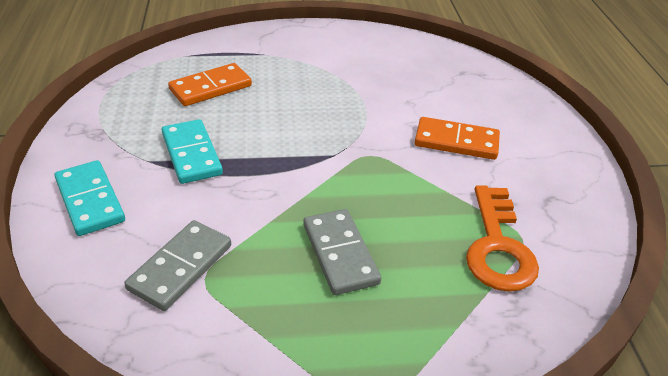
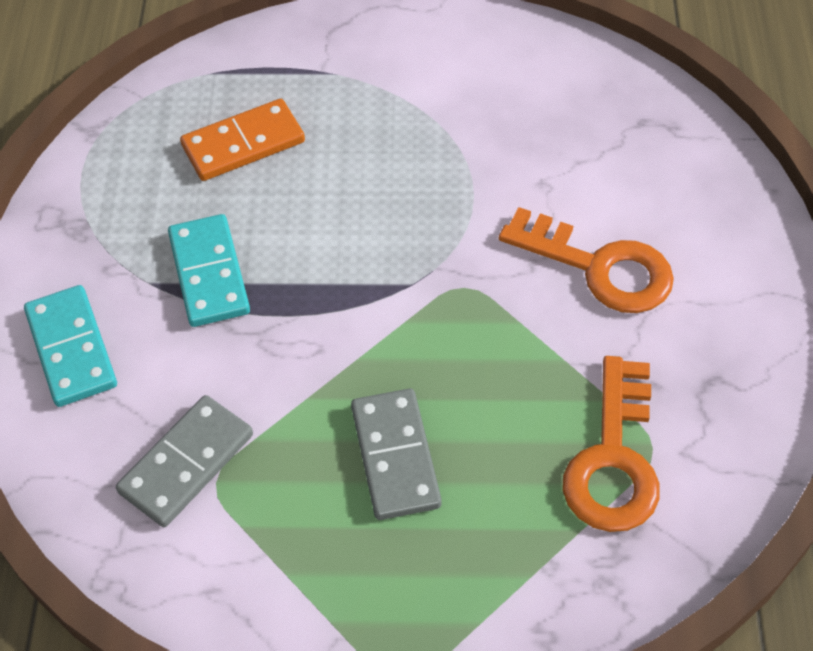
camera: 10 degrees right, 15 degrees up
orange domino [415,117,500,160] -> orange key [499,207,674,313]

